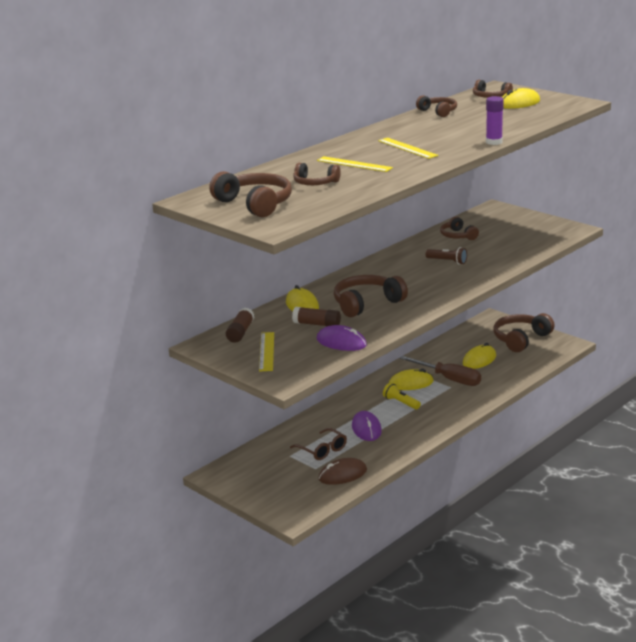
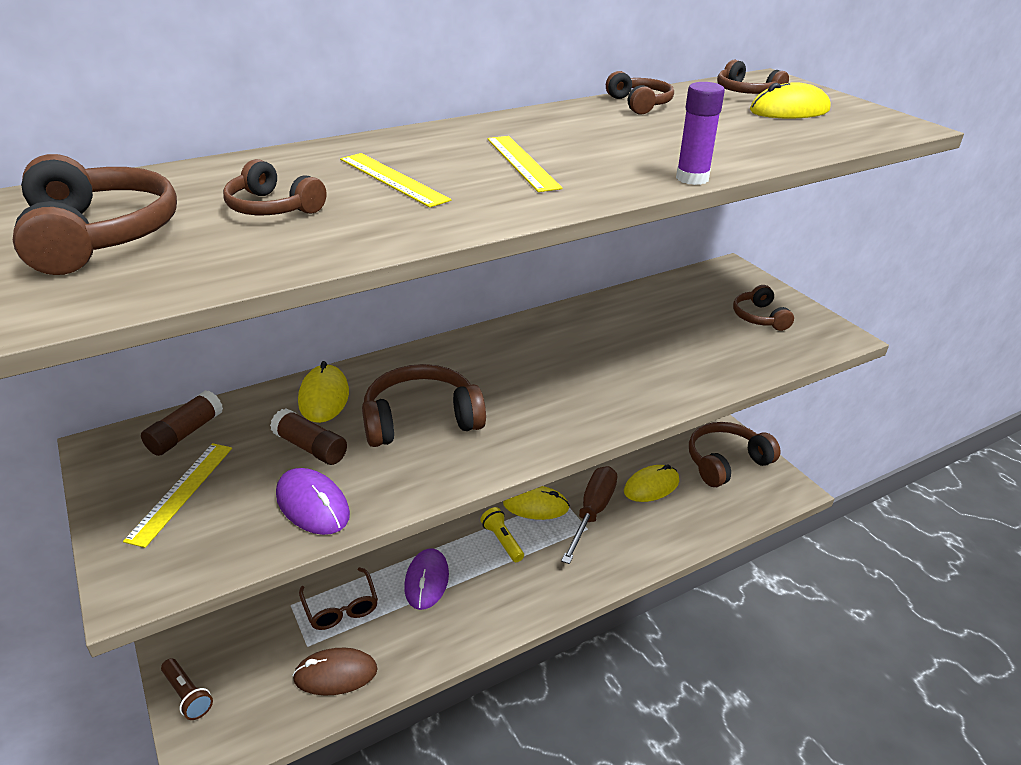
camera: 15 degrees right, 10 degrees up
brown screwdriver [400,356,481,386] -> brown screwdriver turned 120 degrees counterclockwise [561,466,617,564]
brown flashlight [425,247,467,265] -> brown flashlight moved to [161,659,213,720]
brown headphones [440,217,479,240] -> brown headphones moved to [733,285,794,331]

